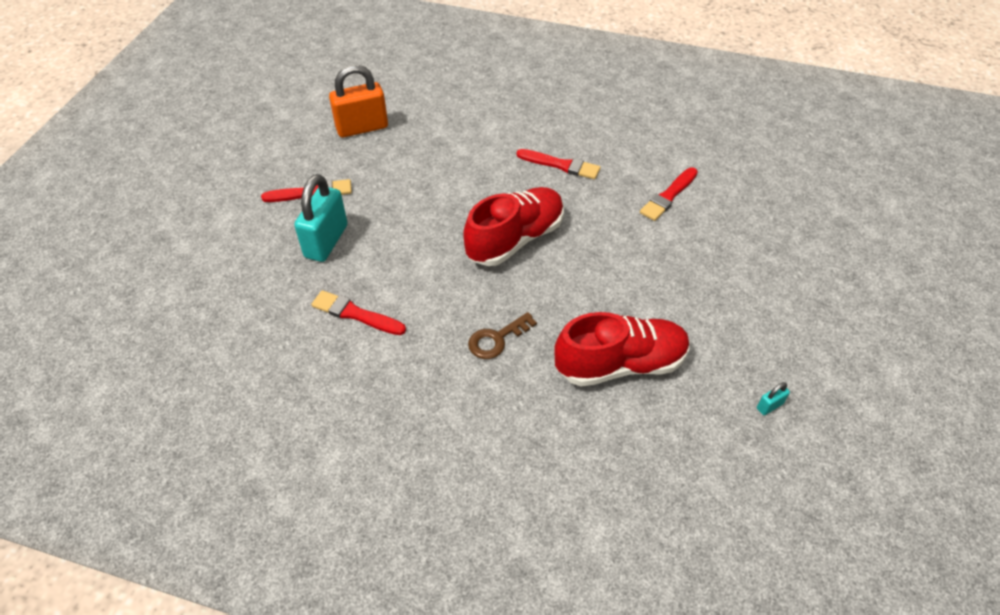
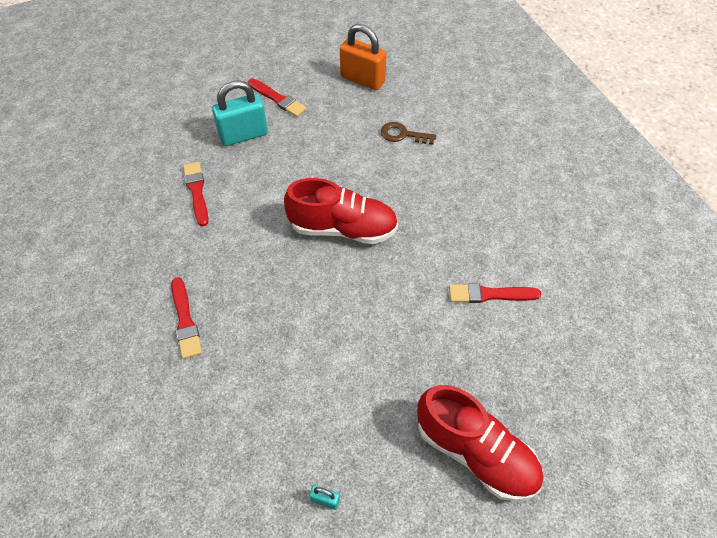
camera: 50 degrees right, 5 degrees up
brown key [468,312,537,359] -> brown key moved to [381,122,436,145]
red brush [516,149,601,179] -> red brush moved to [171,277,202,359]
red shoe [554,312,690,387] -> red shoe moved to [417,385,543,501]

